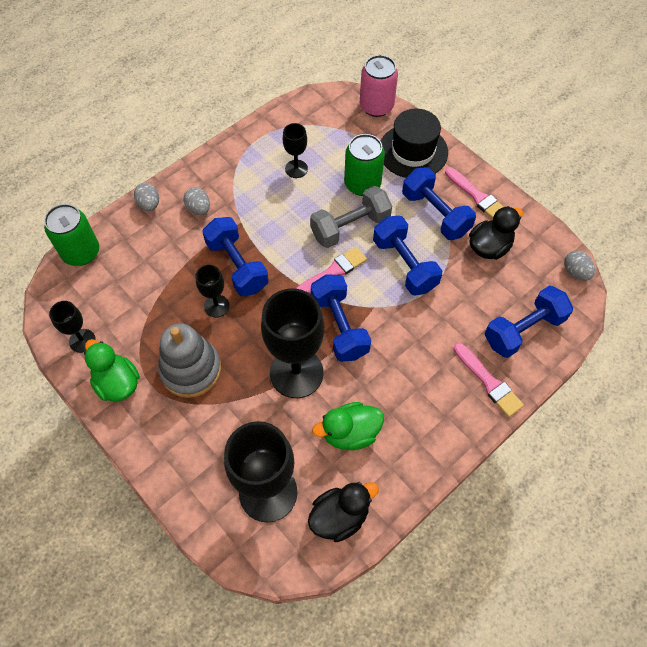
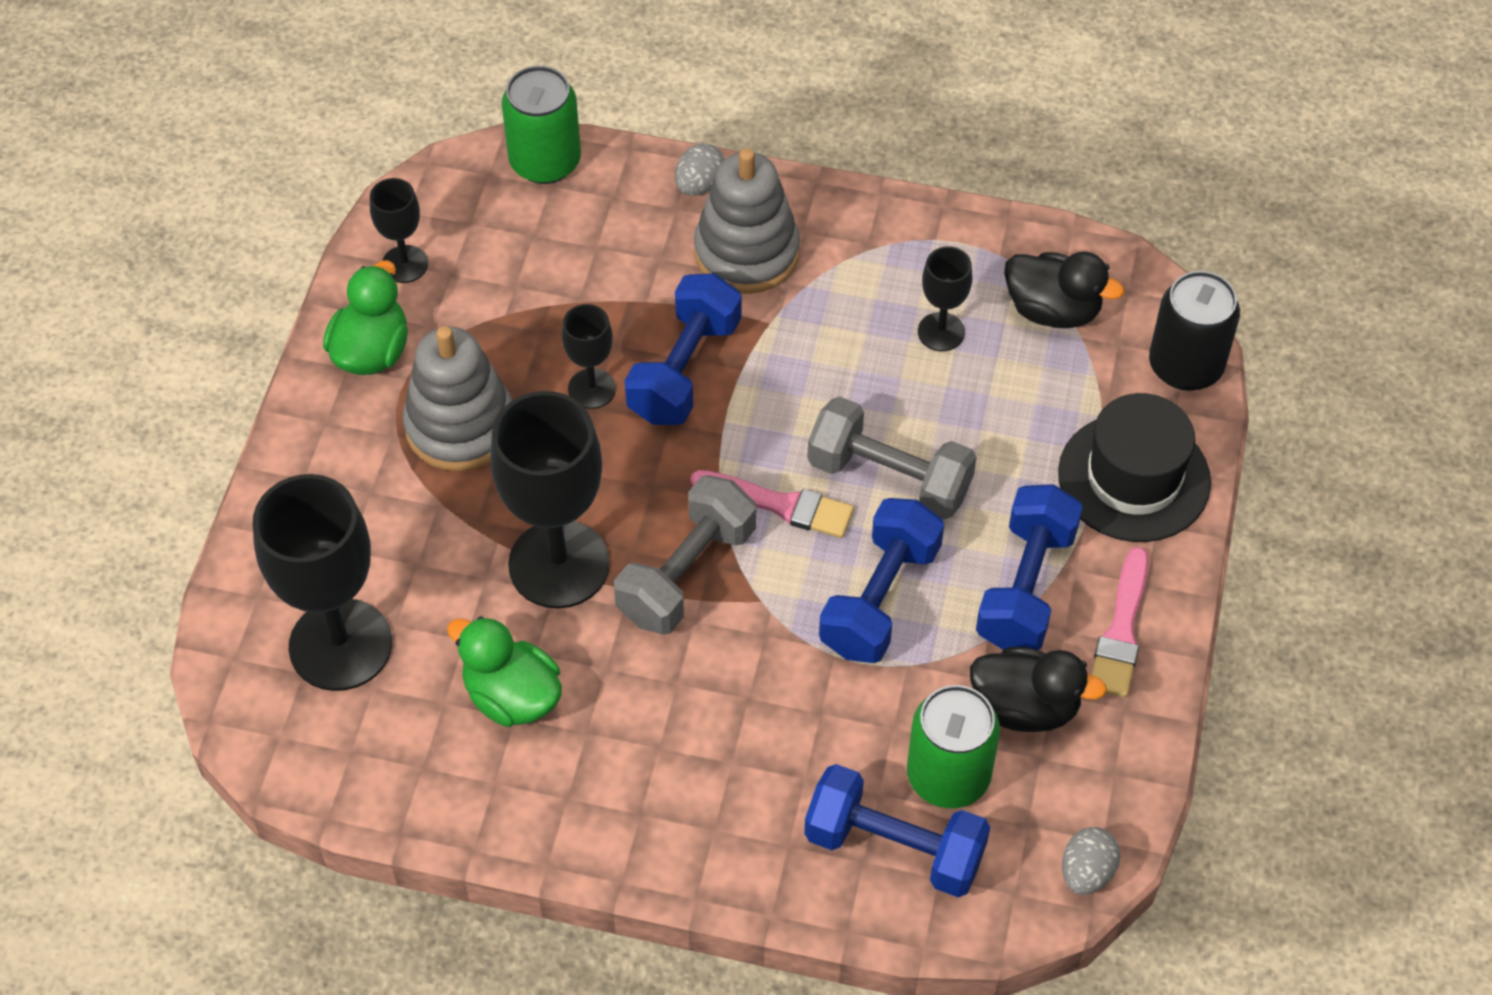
camera: 55 degrees right, 5 degrees down
grey egg [184,187,210,215] -> grey stacking toy [694,148,800,294]
black duck [308,482,379,542] -> black duck moved to [1004,252,1124,328]
blue dumbbell [311,275,371,362] -> grey dumbbell [614,475,756,635]
green can [344,134,385,196] -> green can moved to [907,685,1000,808]
pink can [360,55,398,117] -> black can [1149,271,1240,391]
pink brush [454,343,524,417] -> none

